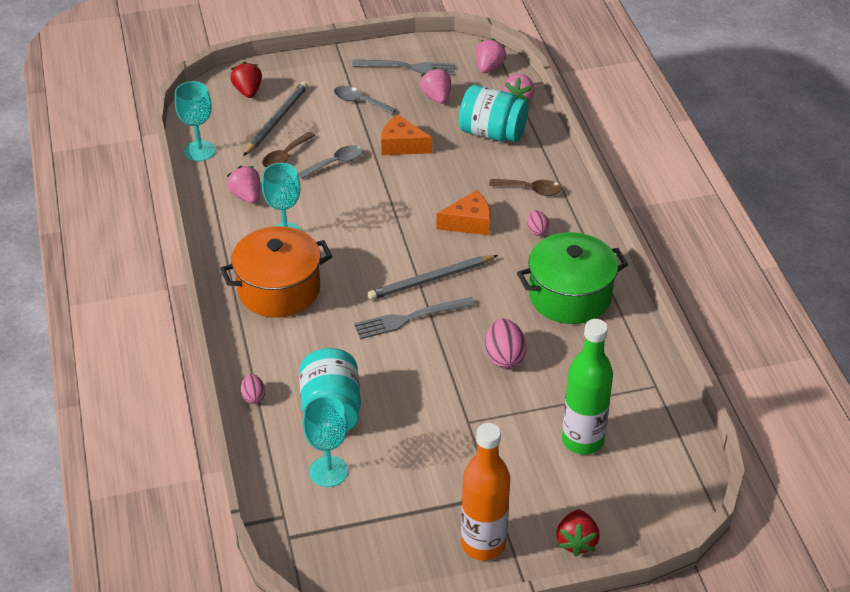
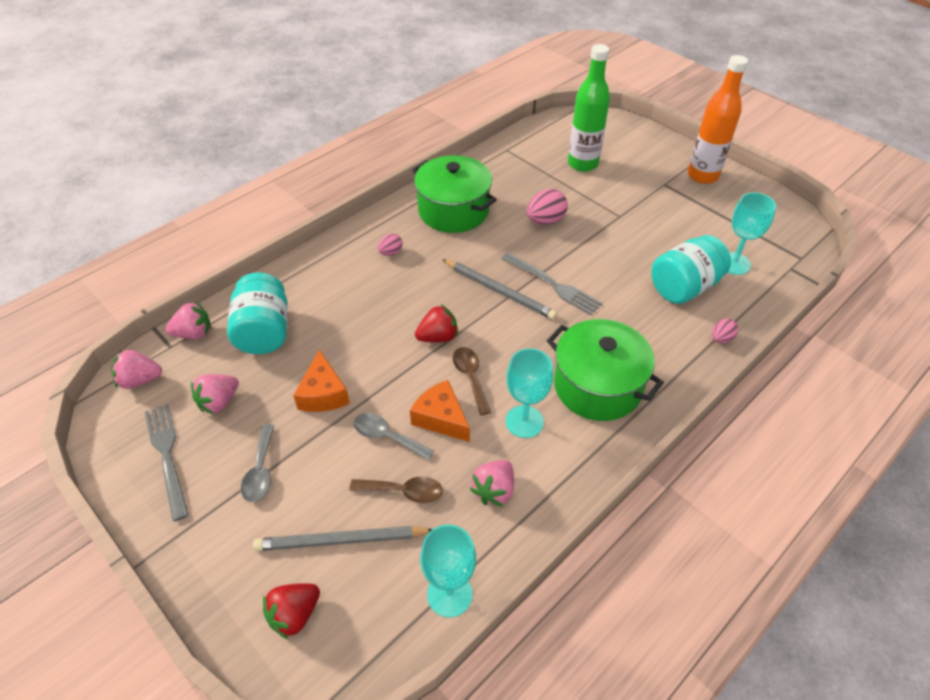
camera: 120 degrees left, 5 degrees up
orange pot [220,226,332,318] -> green pot [546,319,664,421]
orange cheese [436,190,490,235] -> orange cheese moved to [410,380,470,442]
brown spoon [489,179,562,196] -> brown spoon moved to [453,347,491,415]
red strawberry [557,510,600,556] -> red strawberry moved to [415,304,458,342]

